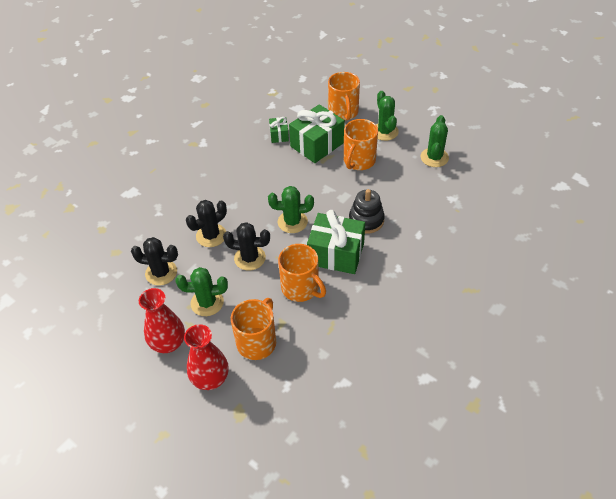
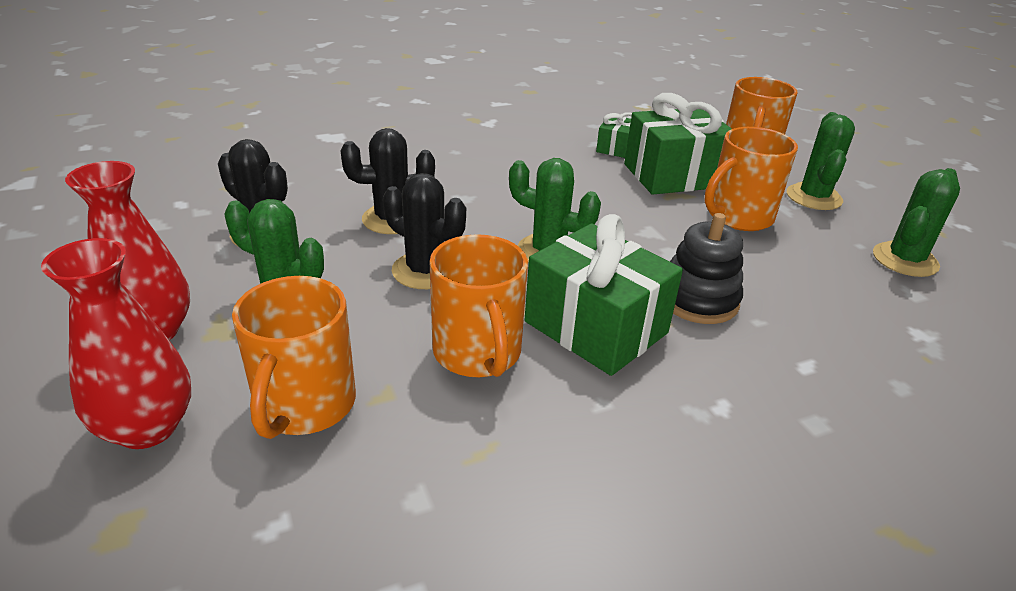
camera: 25 degrees right, 15 degrees down
orange mug [231,298,276,360] -> orange mug turned 135 degrees clockwise [232,276,356,439]

